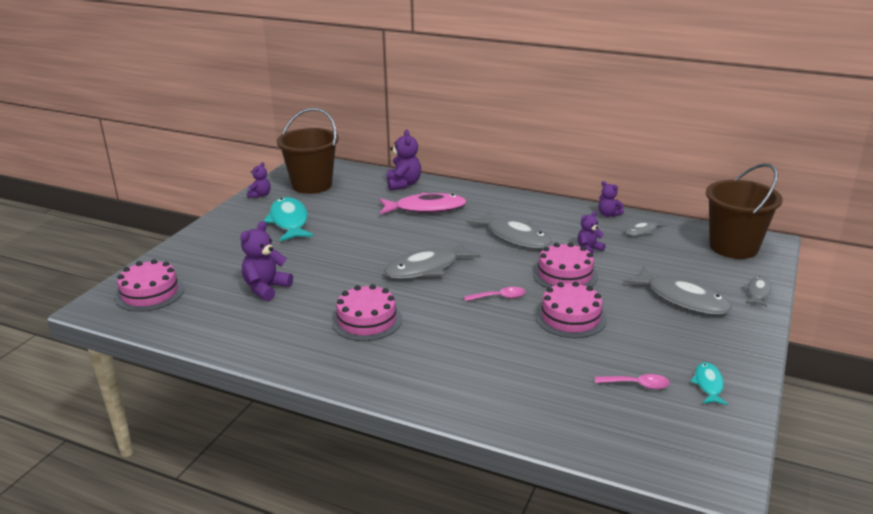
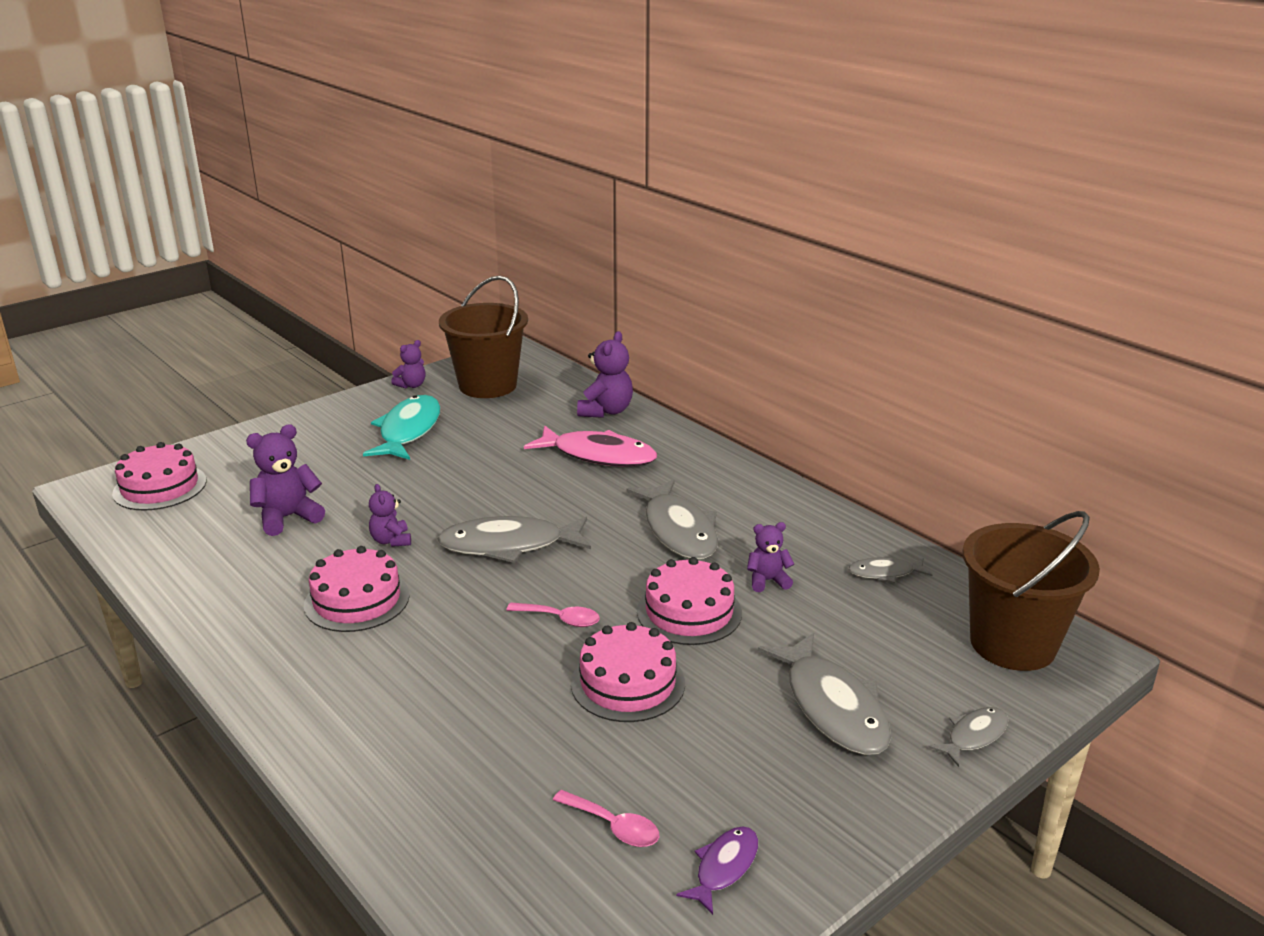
camera: 25 degrees right, 0 degrees up
purple teddy bear [598,181,624,217] -> purple teddy bear moved to [369,484,411,547]
turquoise fish [690,362,728,405] -> purple fish [676,827,758,915]

